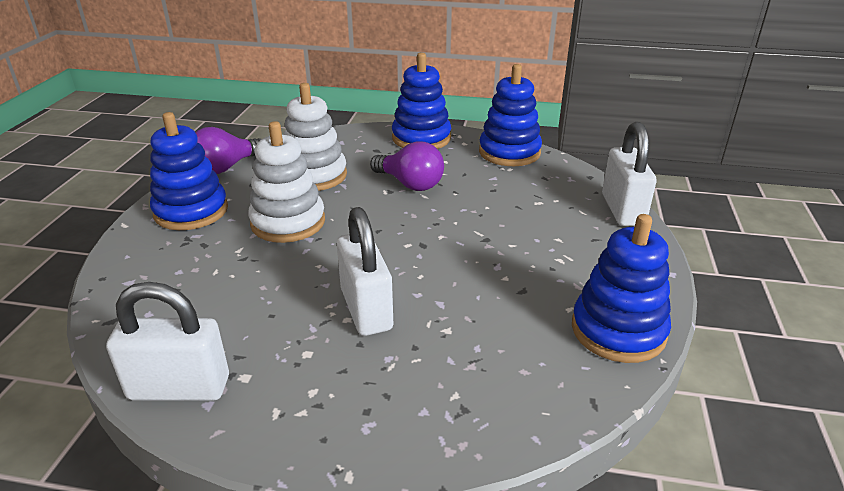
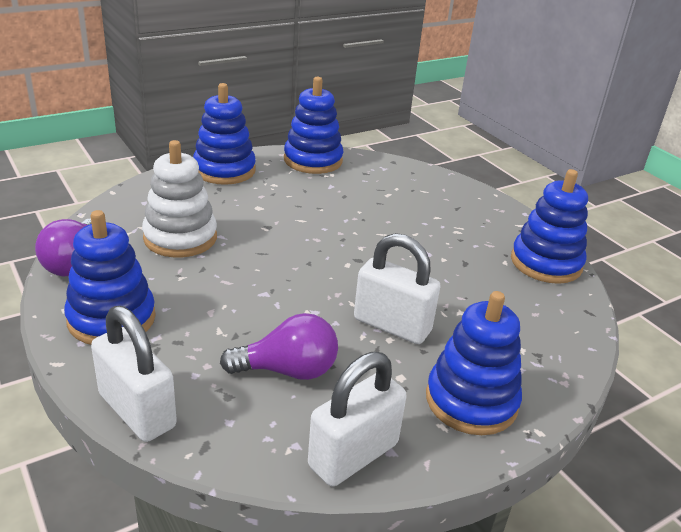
camera: 45 degrees left, 0 degrees up
white stacking toy [248,121,325,243] -> none
purple light bulb [370,141,444,191] -> purple light bulb moved to [220,313,338,380]
white padlock [602,122,657,226] -> white padlock moved to [91,306,177,442]
none -> blue stacking toy [426,291,522,435]

